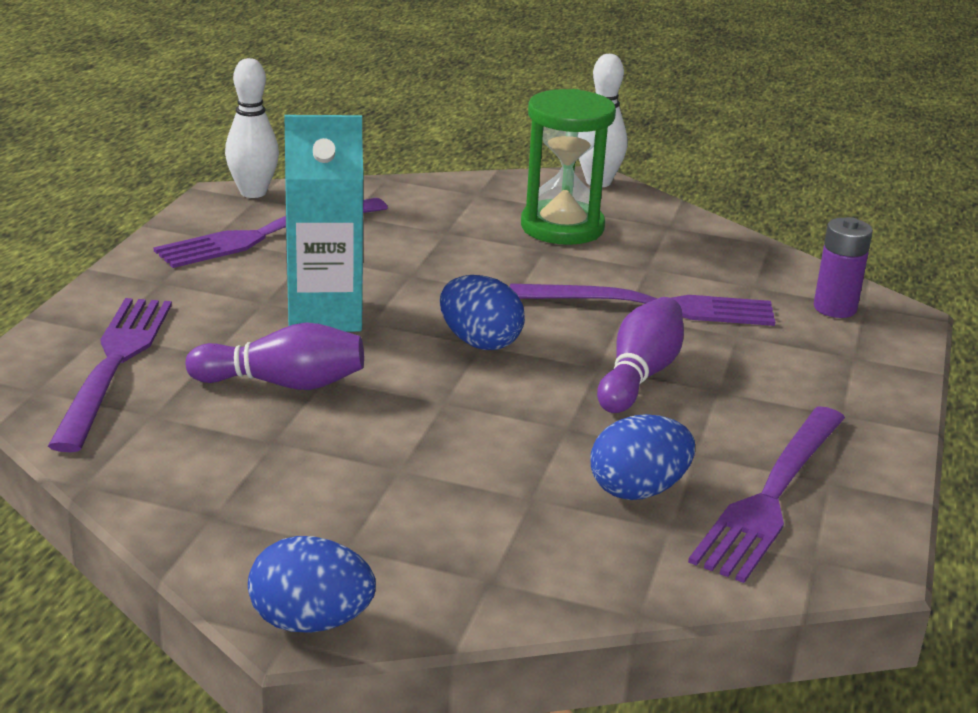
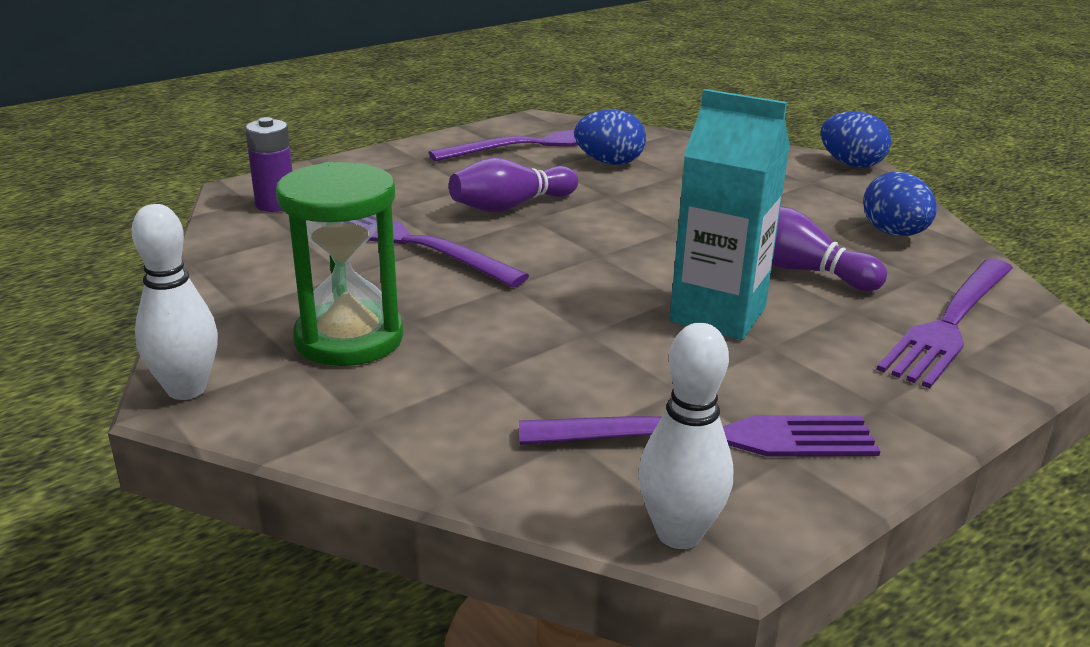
camera: 145 degrees left, 0 degrees up
blue egg [440,275,525,350] -> blue egg moved to [863,172,937,236]

